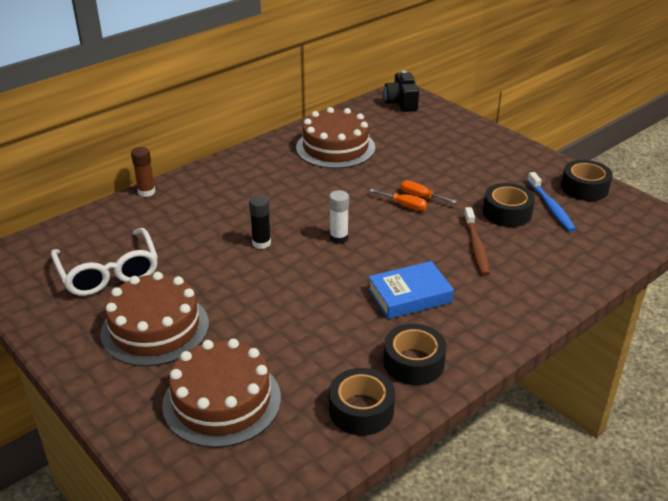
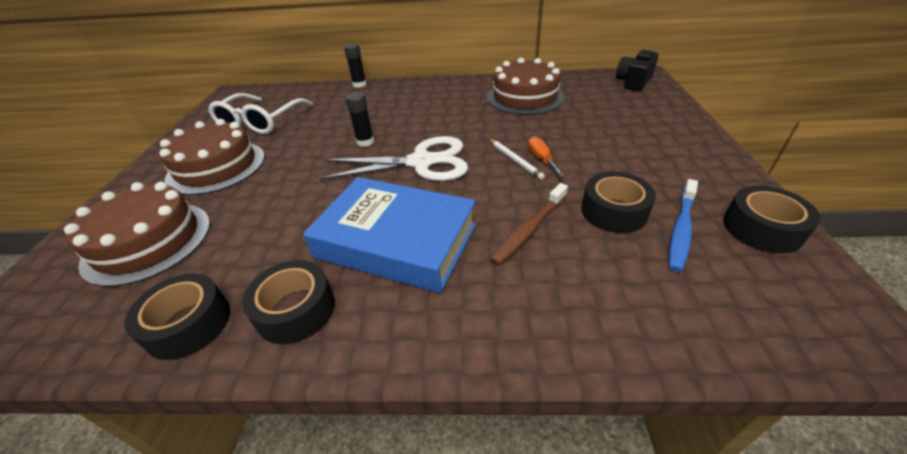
camera: 45 degrees right, 5 degrees up
brown glue stick [131,147,155,197] -> black glue stick [344,43,367,88]
white glue stick [329,190,349,244] -> white scissors [319,136,468,181]
blue book [368,261,454,319] -> blue book [303,177,476,293], size x1.62
orange screwdriver [370,189,427,211] -> white pencil [489,139,545,180]

